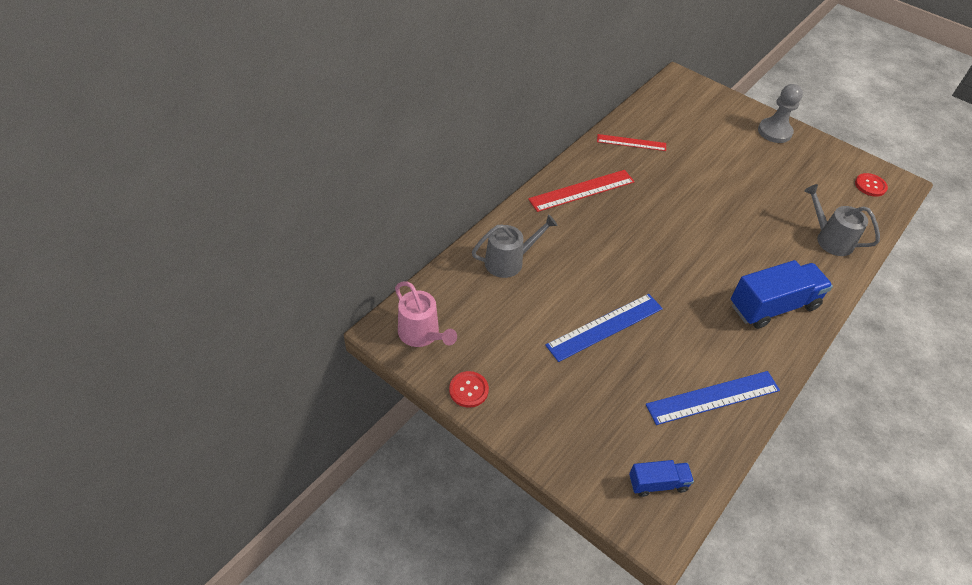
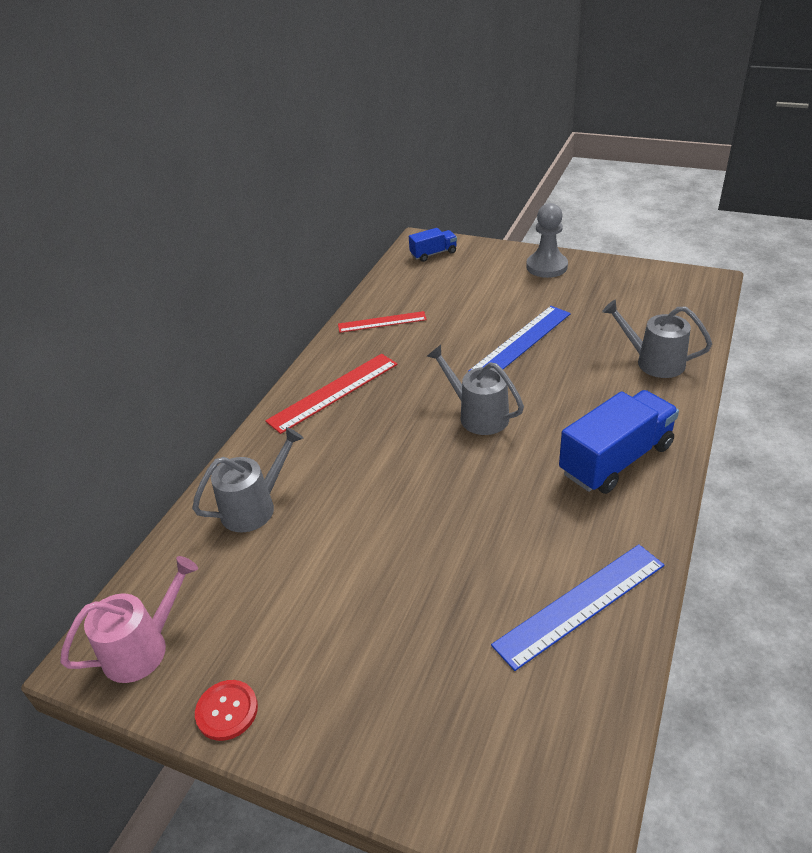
camera: 10 degrees left, 10 degrees down
pink watering can [395,281,457,347] -> pink watering can turned 75 degrees counterclockwise [60,556,198,683]
blue ruler [545,294,663,362] -> blue ruler moved to [468,306,571,372]
blue truck [629,460,694,497] -> blue truck moved to [409,228,457,262]
red button [855,173,888,197] -> none
none -> grey watering can [427,345,524,435]

